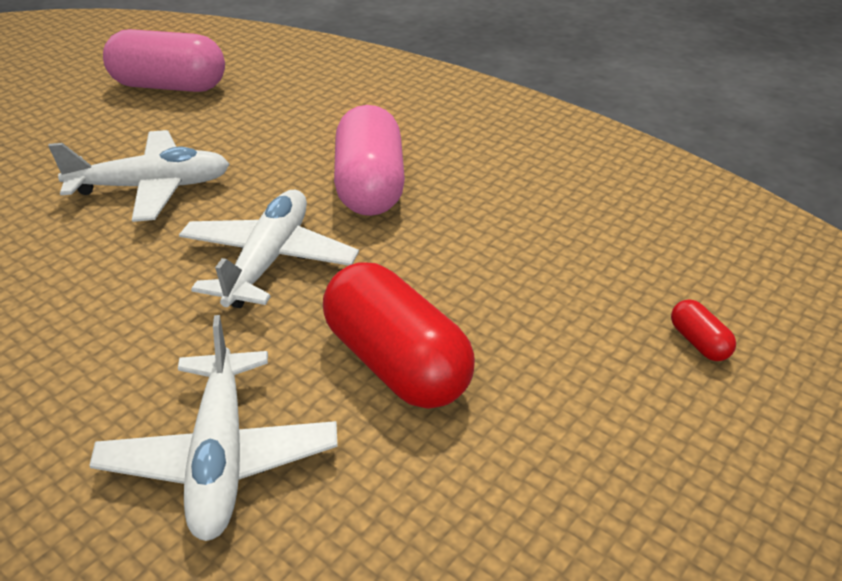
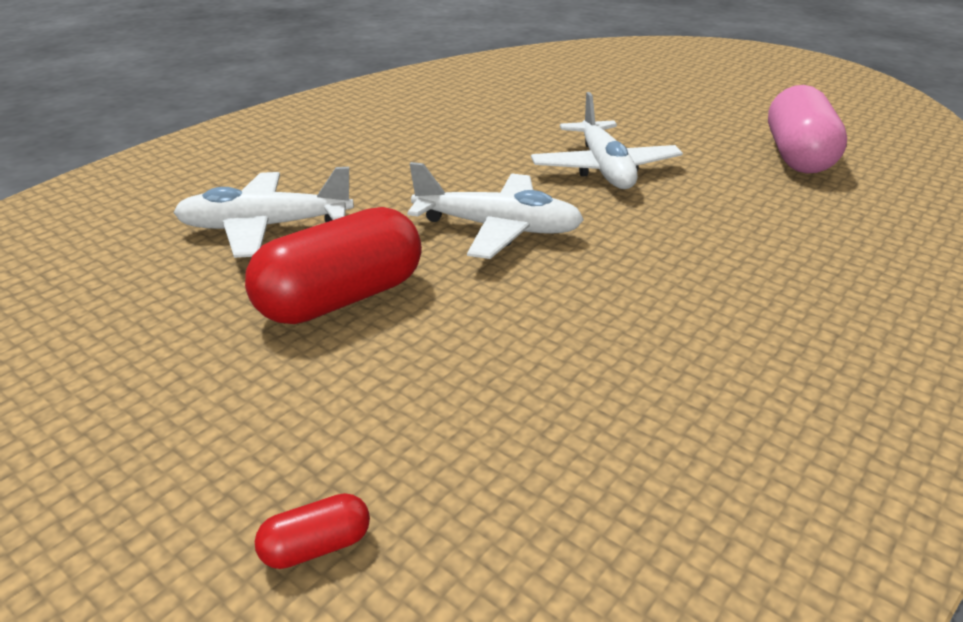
camera: 90 degrees right, 5 degrees down
pink capsule [334,105,405,216] -> none

